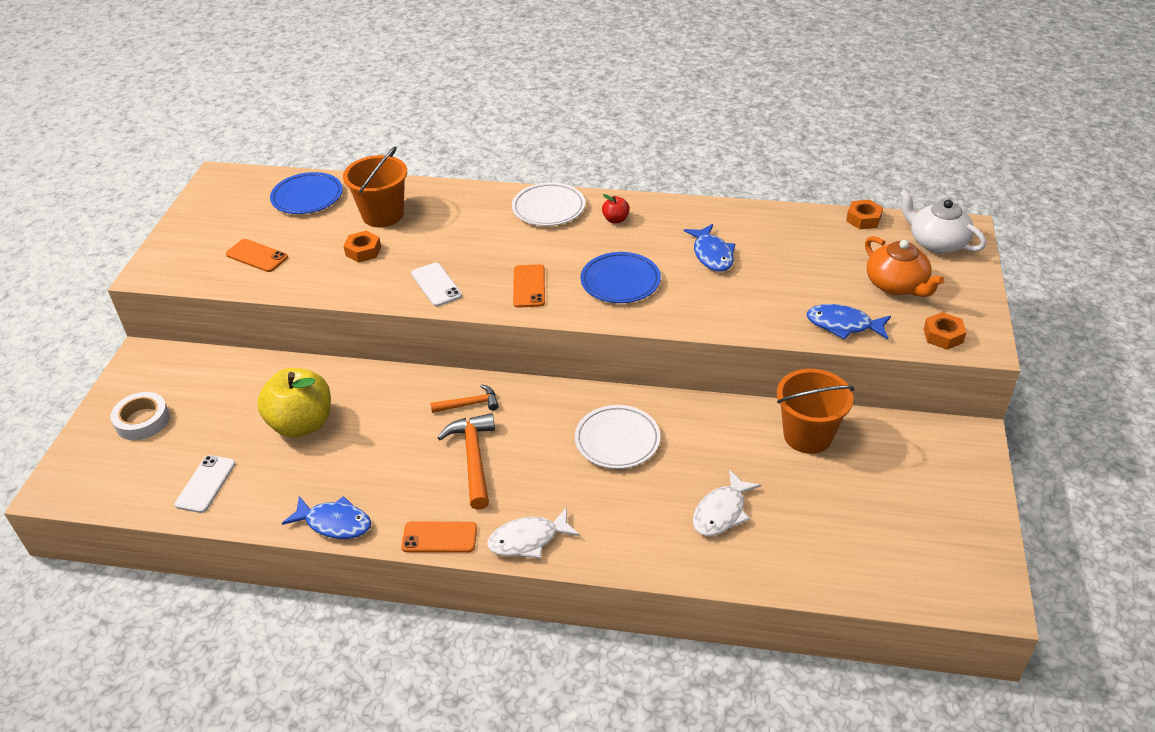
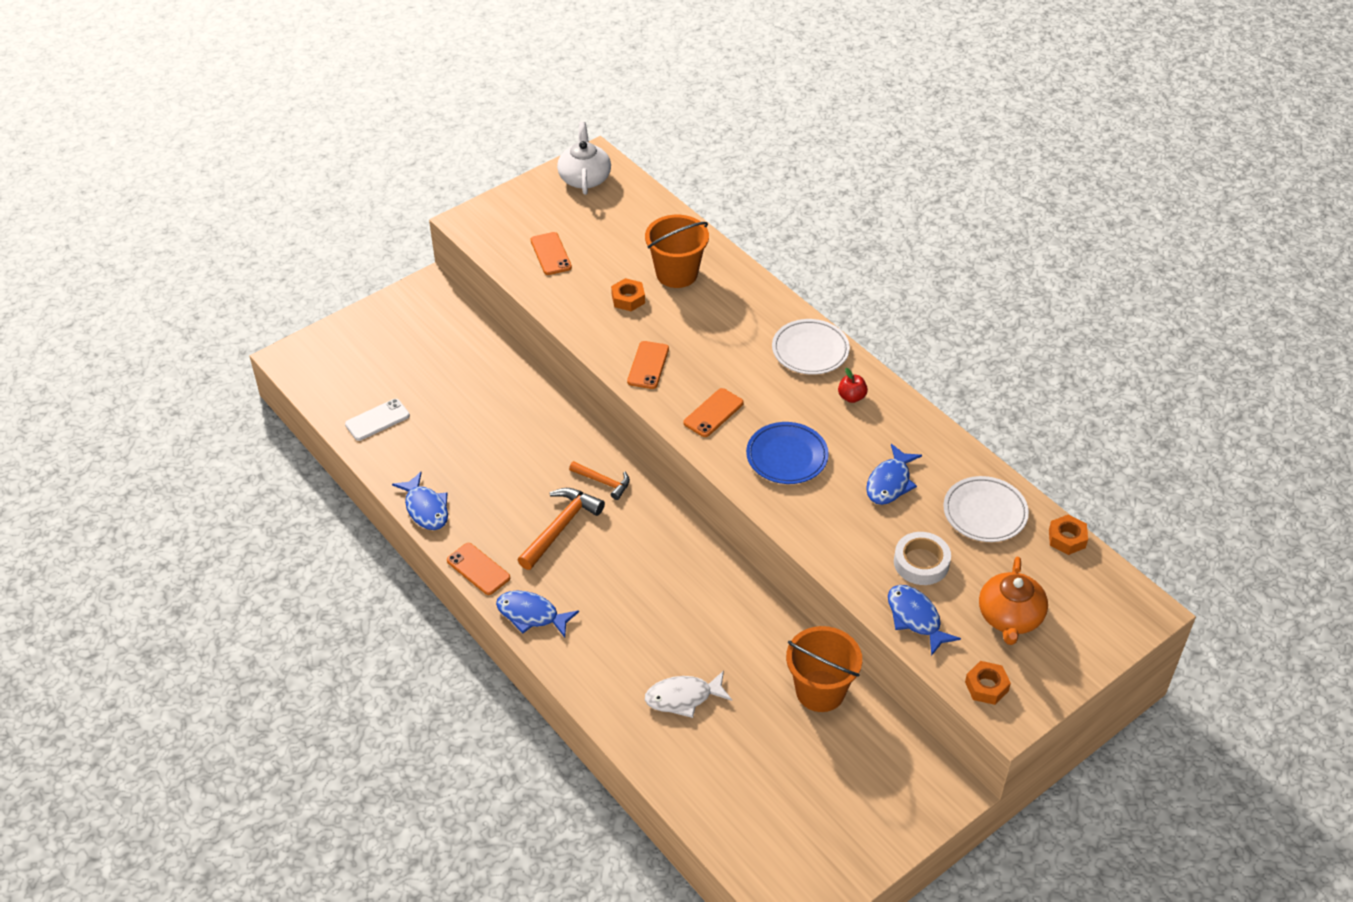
camera: 40 degrees right, 5 degrees up
white tape [111,392,170,440] -> white tape moved to [894,532,951,585]
yellow apple [257,368,331,438] -> none
blue plate [270,172,343,214] -> none
white phone [411,262,462,307] -> orange phone [627,341,669,389]
white fish [487,507,580,558] -> blue fish [496,591,579,638]
white plate [575,405,660,469] -> white plate moved to [943,476,1029,542]
white teapot [899,189,986,253] -> white teapot moved to [557,122,611,195]

